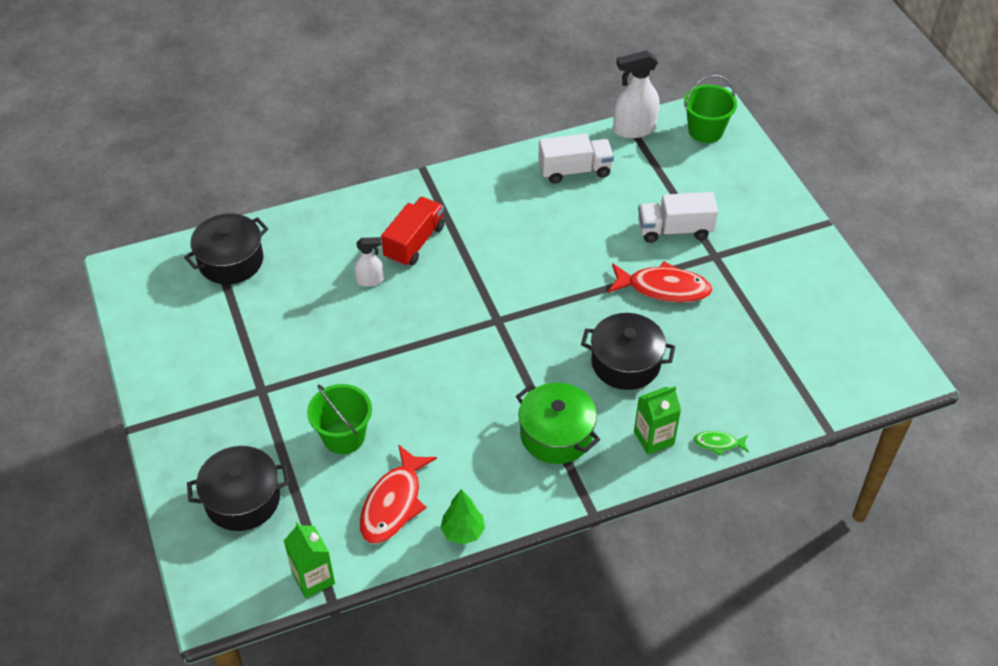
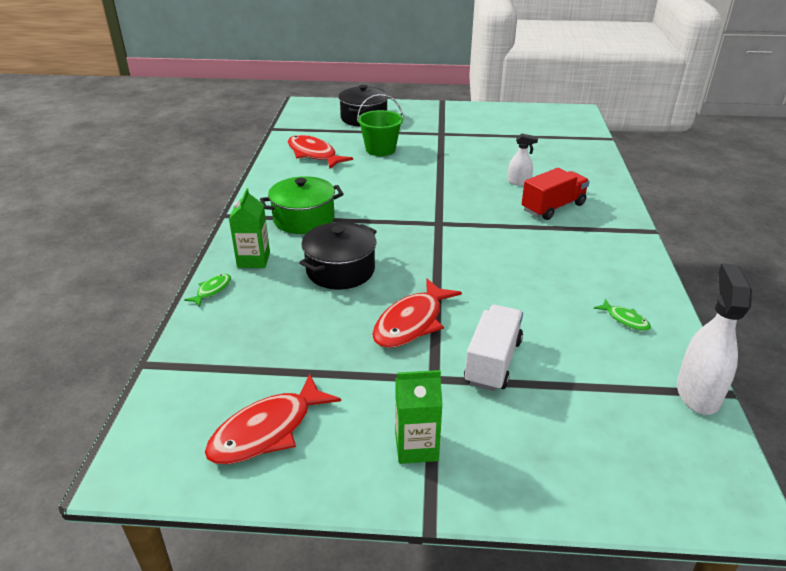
camera: 115 degrees right, 15 degrees down
black pot [184,213,268,284] -> none
green carton [284,522,335,598] -> green carton moved to [395,370,443,464]
white spray bottle [354,237,384,287] -> white spray bottle turned 90 degrees counterclockwise [507,133,538,186]
red truck [381,197,445,266] -> red truck turned 90 degrees counterclockwise [522,168,590,220]
green tree [440,489,485,545] -> none
white truck [538,134,614,184] -> green fish [594,299,651,331]
green bucket [684,75,737,143] -> none
none -> red fish [205,373,341,464]

